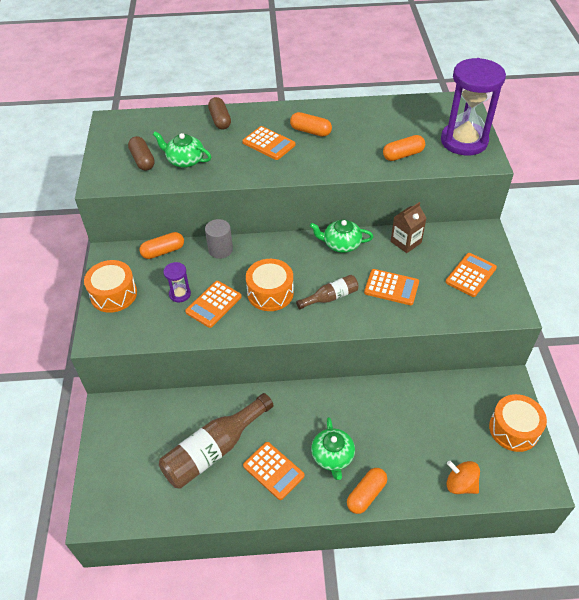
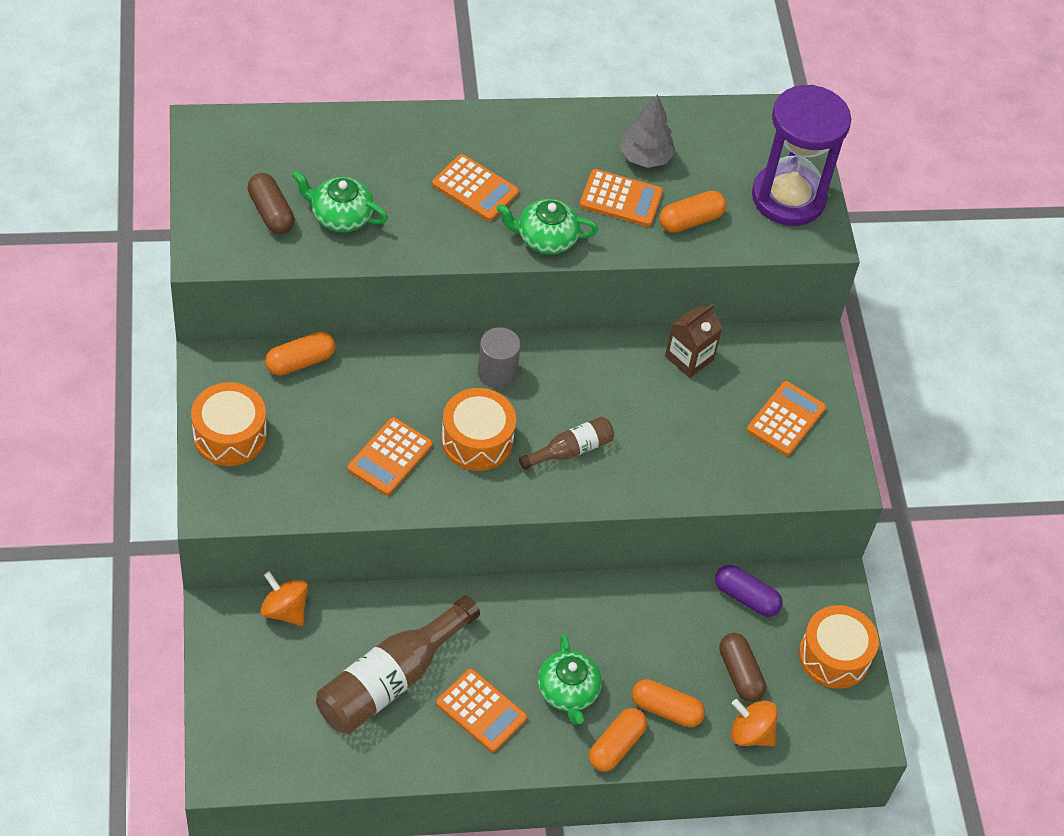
camera: 10 degrees left, 5 degrees up
purple hourglass [163,262,191,302] -> none
grey cylinder [205,219,233,259] -> grey cylinder moved to [478,327,521,388]
brown capsule [208,97,231,130] -> brown capsule moved to [719,633,766,702]
orange capsule [290,112,332,137] -> orange capsule moved to [632,679,705,727]
green teapot [310,220,373,253] -> green teapot moved to [496,199,598,254]
orange calculator [364,269,419,305] -> orange calculator moved to [580,169,663,227]
none -> orange spinning top [260,571,308,626]
none -> grey tree [619,94,676,168]
none -> purple capsule [715,565,783,617]

